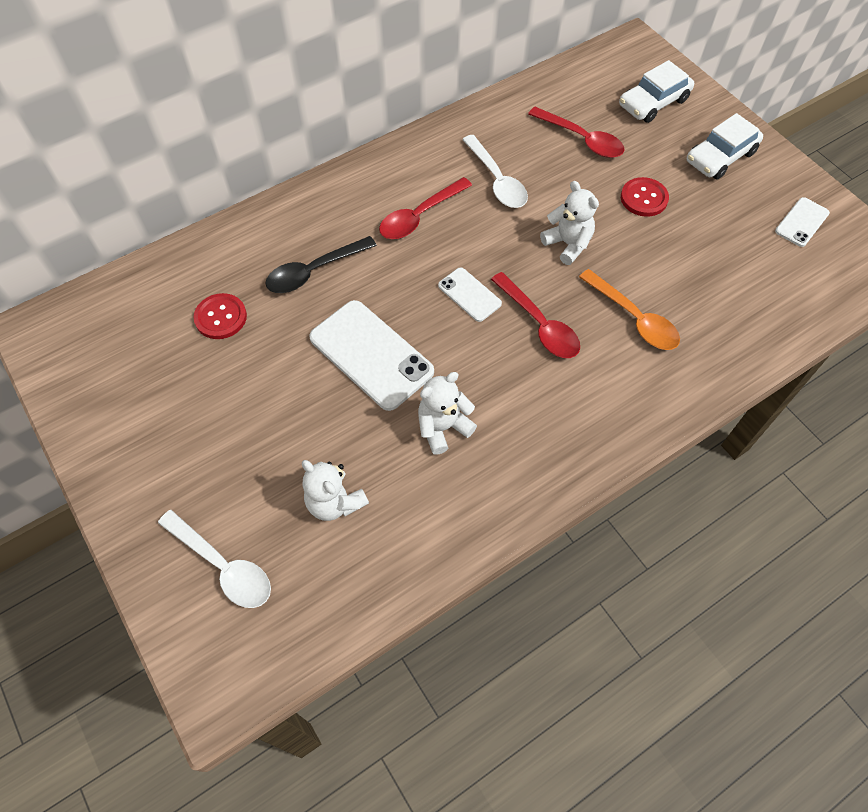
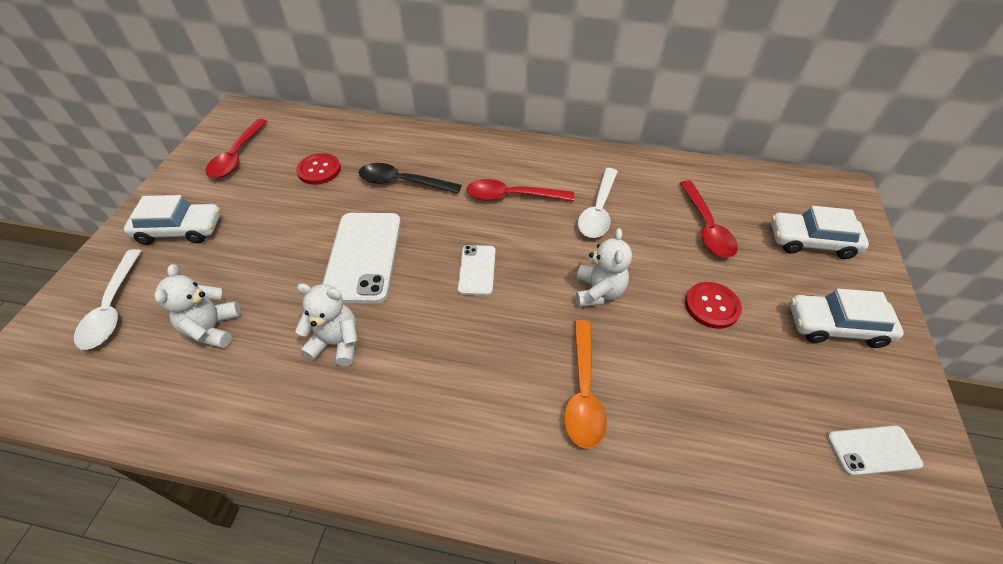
camera: 45 degrees right, 10 degrees down
red spoon [491,272,580,358] -> red spoon moved to [205,119,268,178]
none -> white car [124,195,221,245]

